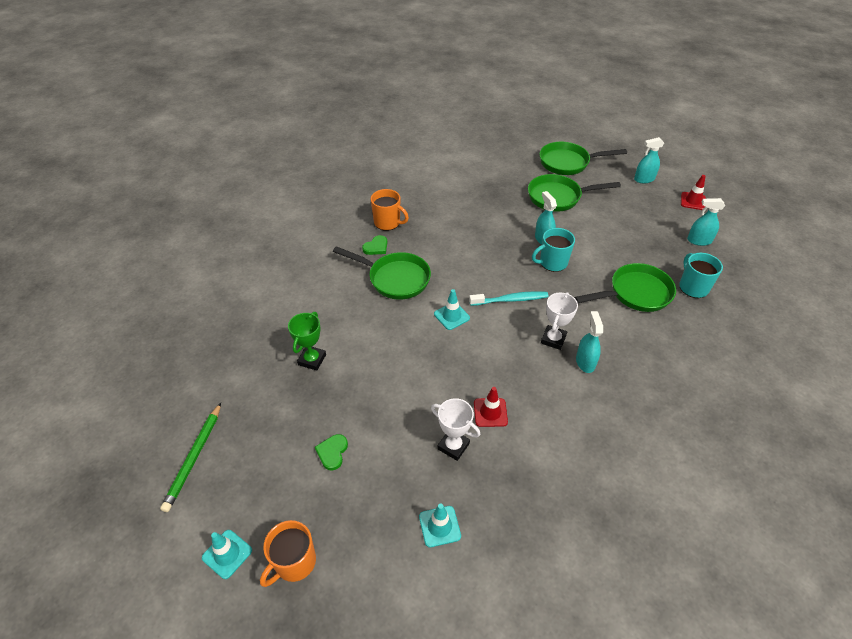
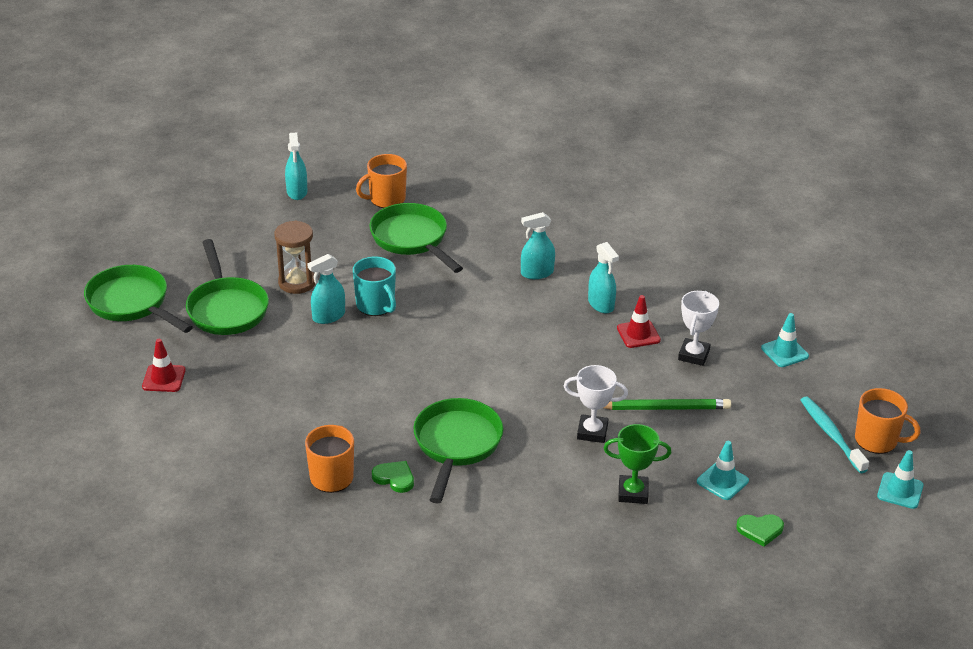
camera: 105 degrees left, 10 degrees down
green pencil [160,403,221,512] -> green pencil moved to [604,399,731,410]
green heart [315,434,348,470] -> green heart moved to [736,514,784,547]
turquoise traffic cone [434,289,470,330] -> turquoise traffic cone moved to [697,441,749,500]
turquoise toothbrush [469,291,548,306] -> turquoise toothbrush moved to [801,397,869,473]
green pan [539,142,627,175] -> green pan turned 150 degrees clockwise [84,265,193,333]
white trophy [541,292,578,350] -> white trophy moved to [564,365,628,443]
turquoise spray bottle [634,137,664,183] -> turquoise spray bottle moved to [588,242,619,313]
turquoise mug [679,253,723,298] -> orange mug [356,154,407,208]
red traffic cone [681,175,706,210] -> red traffic cone moved to [142,339,186,392]
none -> brown hourglass [274,220,315,294]

